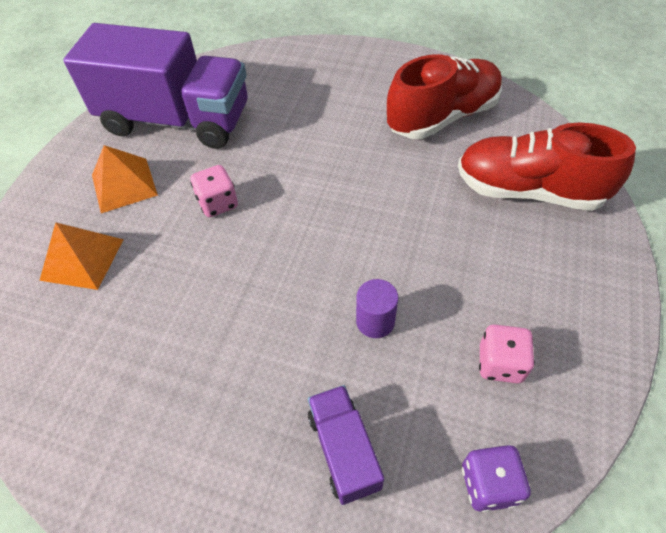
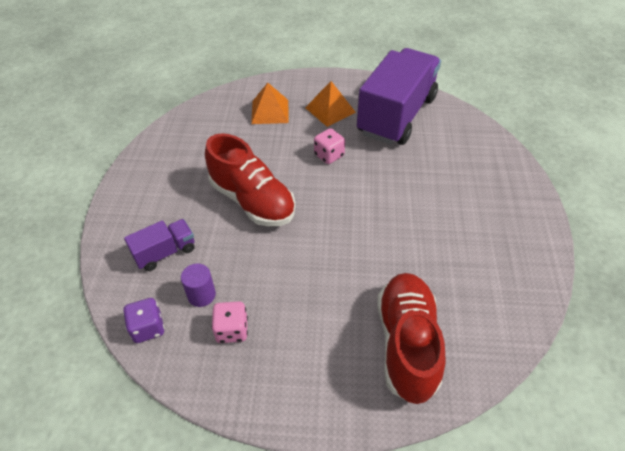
camera: 75 degrees right, 5 degrees down
purple truck [63,23,248,149] -> purple truck turned 150 degrees counterclockwise [357,48,441,145]
purple cylinder [356,279,398,338] -> purple cylinder moved to [181,264,216,307]
red shoe [387,54,502,139] -> red shoe moved to [205,133,296,226]

